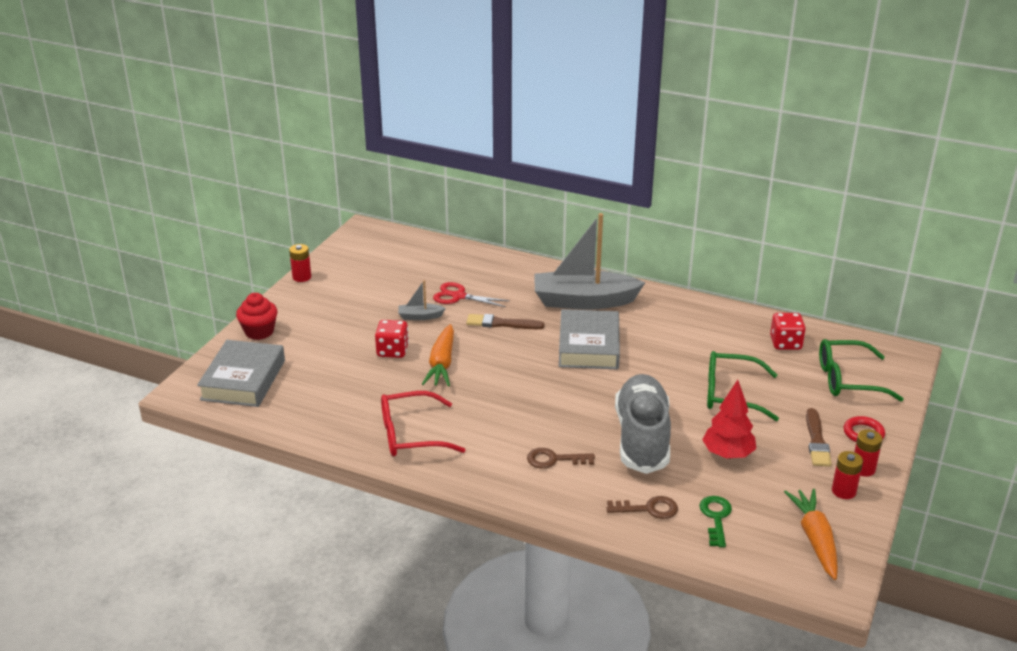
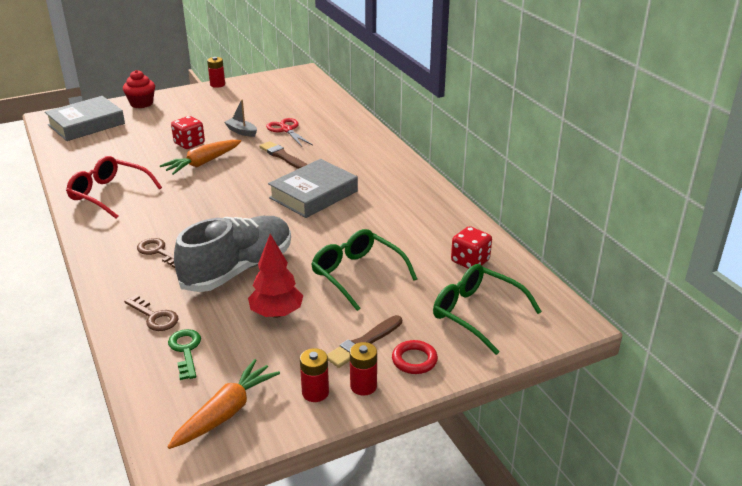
camera: 40 degrees right, 0 degrees up
grey boat [534,213,645,310] -> none
green key [699,496,732,547] -> green key turned 60 degrees counterclockwise [168,329,201,380]

